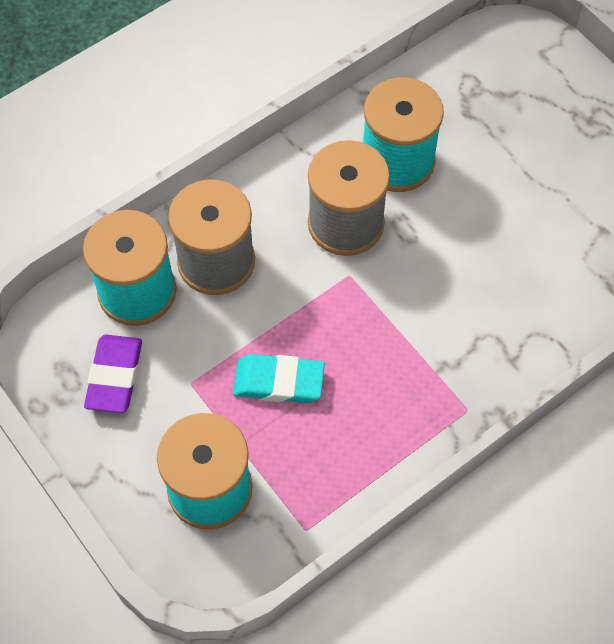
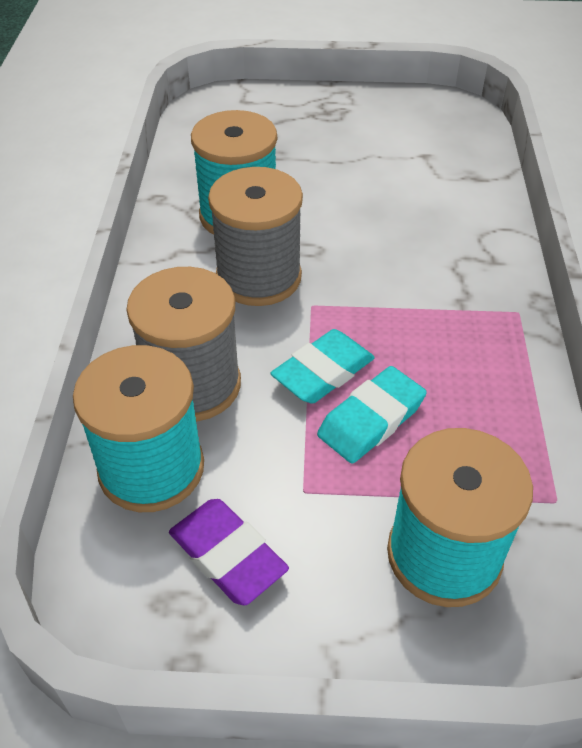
camera: 50 degrees left, 15 degrees down
none -> turquoise eraser [270,329,375,404]

